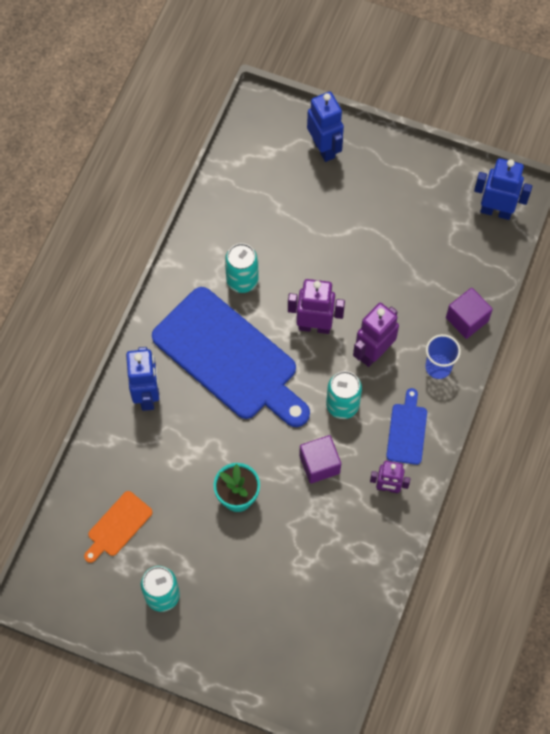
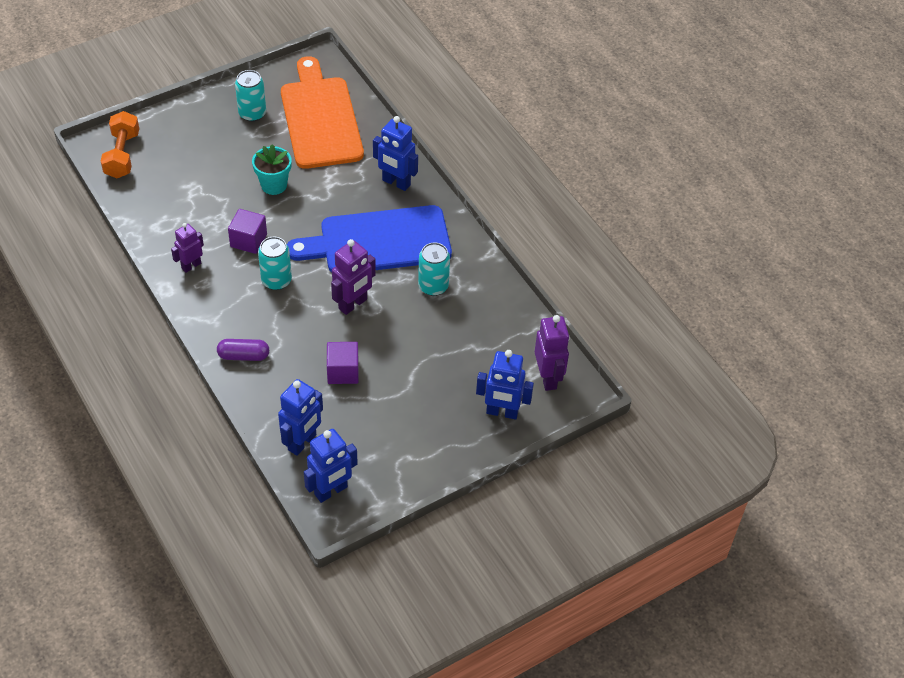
camera: 125 degrees right, 15 degrees down
orange cutting board [84,491,153,563] -> orange cutting board [281,56,364,169], size x2.30
purple robot [353,303,399,367] -> purple robot moved to [535,315,570,391]
blue cutting board [386,388,427,465] -> none
blue cup [425,334,461,379] -> purple capsule [217,339,269,361]
purple cube [446,288,493,339] -> purple cube moved to [327,342,359,384]
none -> orange dumbbell [101,111,139,178]
none -> blue robot [278,379,323,456]

